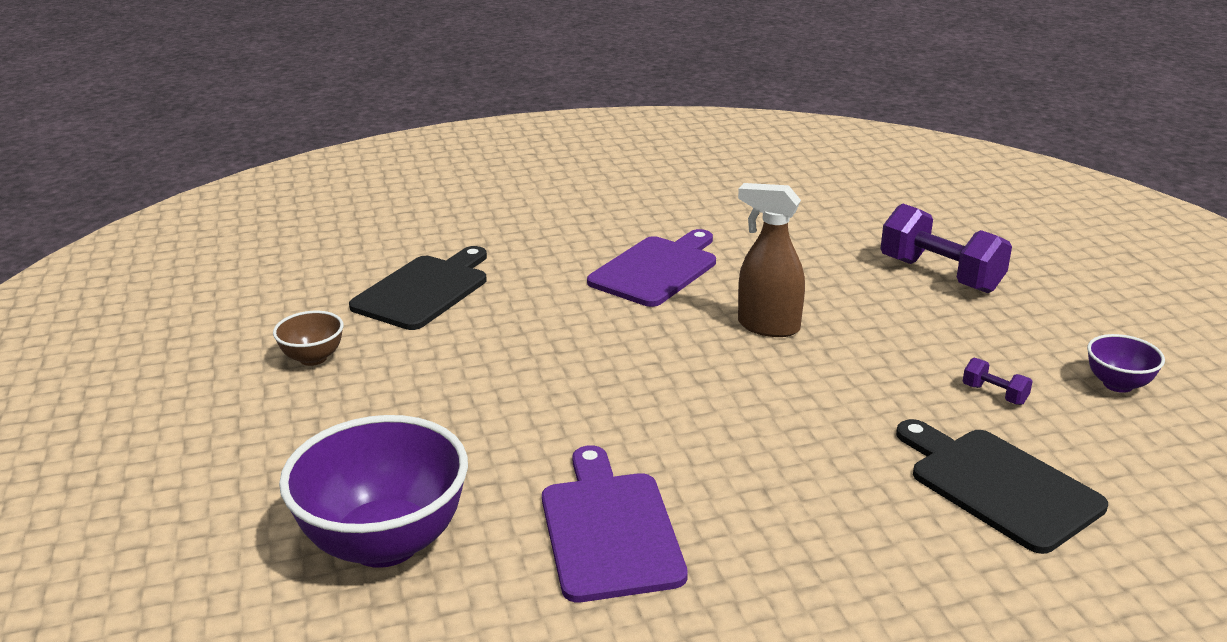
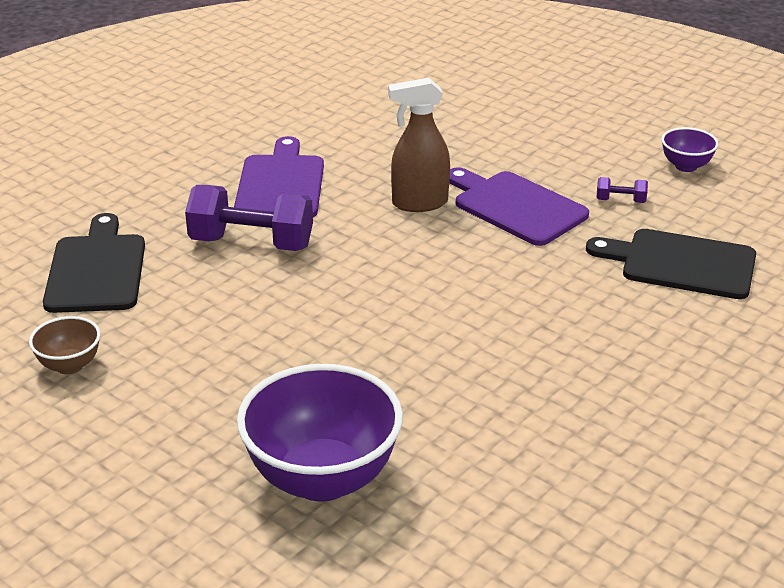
camera: 35 degrees left, 5 degrees up
purple cutting board [542,445,688,602] -> purple cutting board moved to [449,167,589,246]
purple dumbbell [880,204,1012,293] -> purple dumbbell moved to [185,185,313,251]

